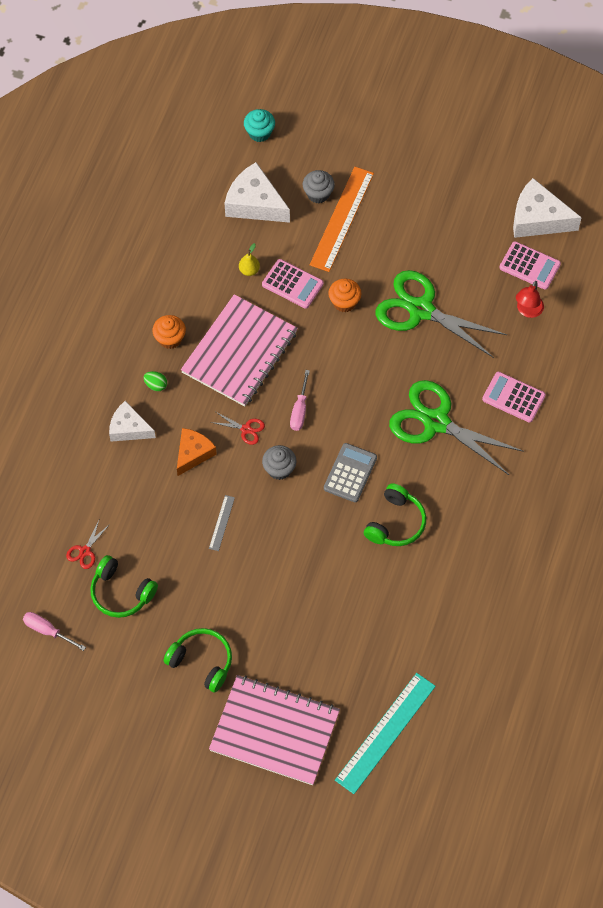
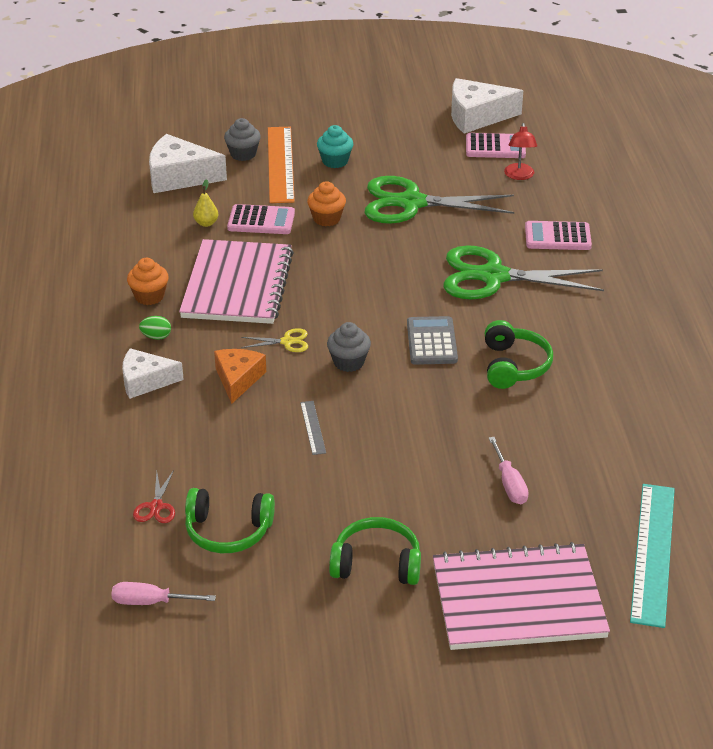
camera: 25 degrees left, 25 degrees down
red scissors [210,412,265,445] -> yellow scissors [241,328,308,352]
turquoise cupcake [244,109,275,142] -> turquoise cupcake moved to [317,125,353,168]
pink screwdriver [290,370,310,431] -> pink screwdriver moved to [489,437,529,504]

